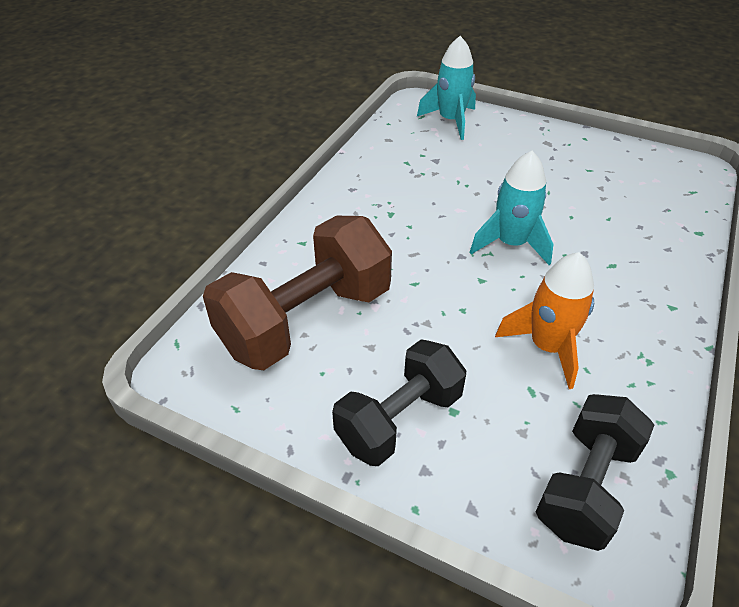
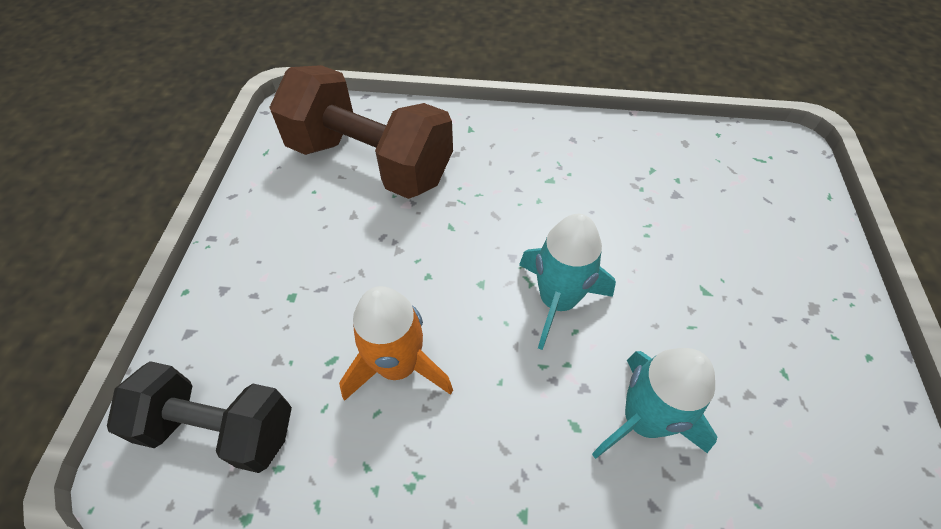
camera: 70 degrees right, 10 degrees up
black dumbbell [332,339,466,466] -> none
turquoise rocket [417,36,476,140] -> turquoise rocket moved to [592,348,717,459]

